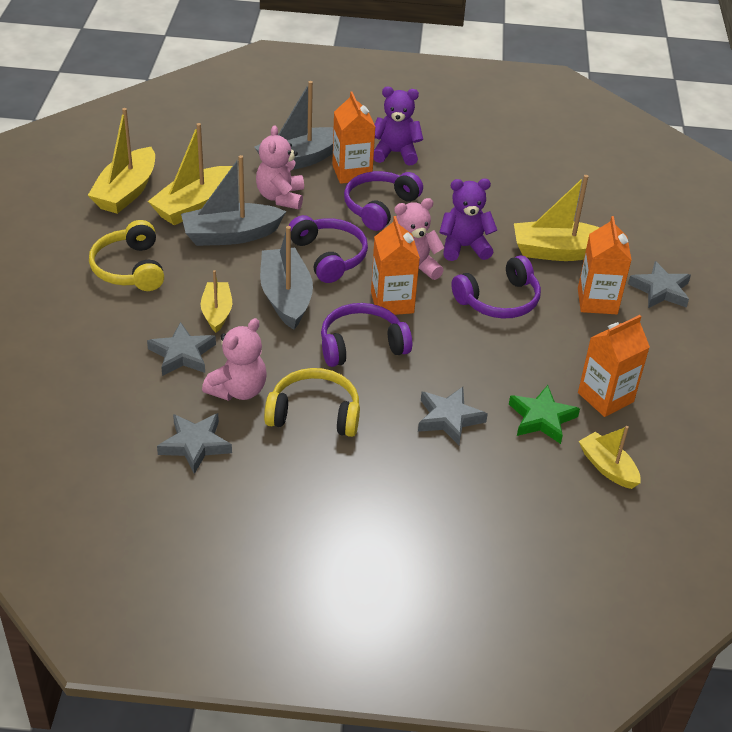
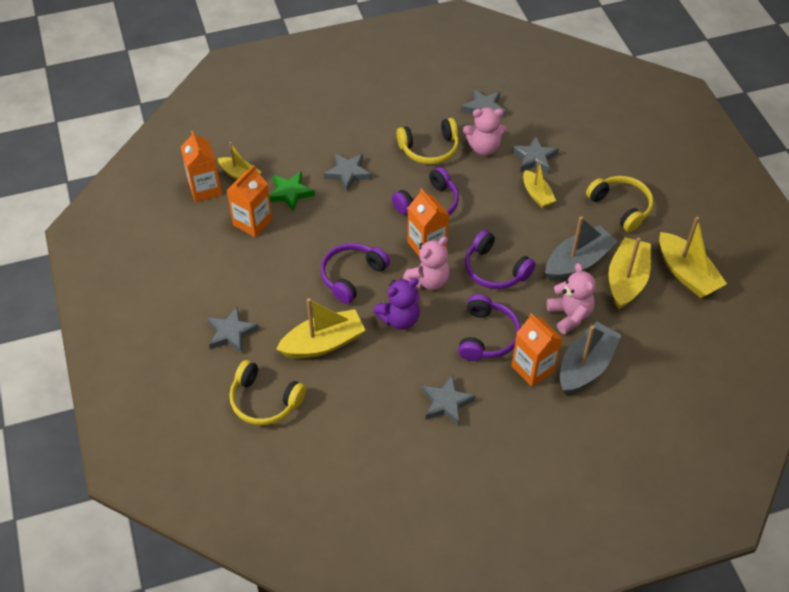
camera: 160 degrees right, 10 degrees up
yellow boat [88,108,155,214] -> yellow boat turned 150 degrees clockwise [659,217,727,298]
pink teddy bear [202,318,267,401] -> pink teddy bear turned 105 degrees counterclockwise [463,107,507,156]
grey boat [260,226,313,330] -> none
purple teddy bear [373,87,423,165] -> none
orange carton [578,216,632,314] -> orange carton moved to [181,131,222,202]
none -> yellow headphones [229,360,306,425]
none -> grey star [422,375,476,426]

